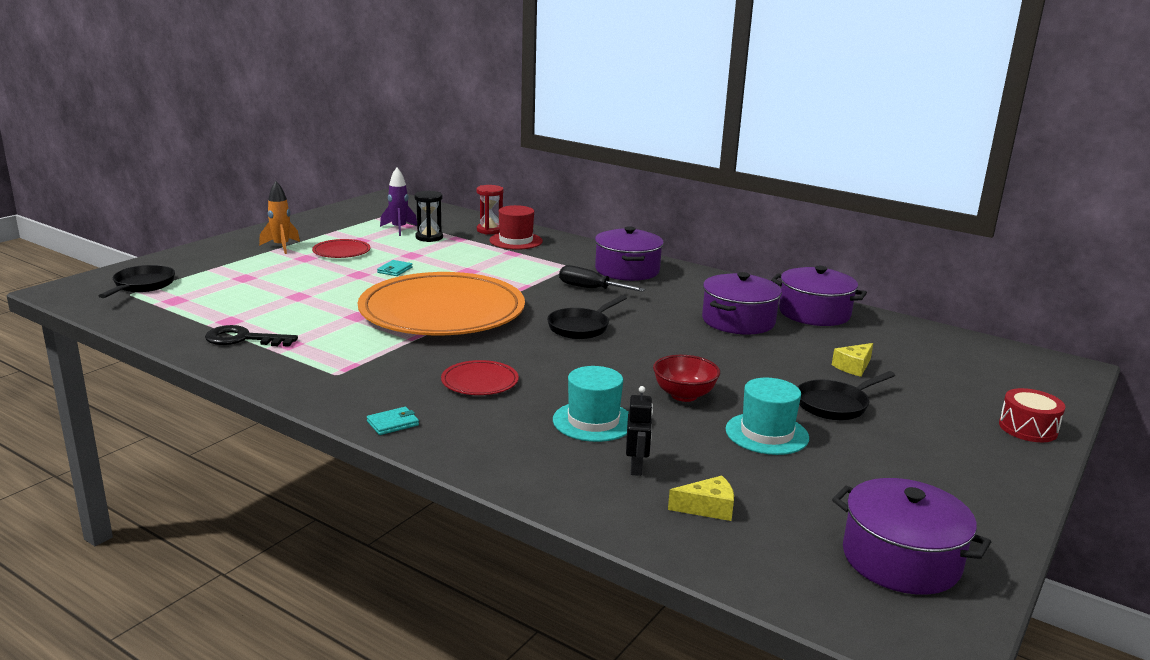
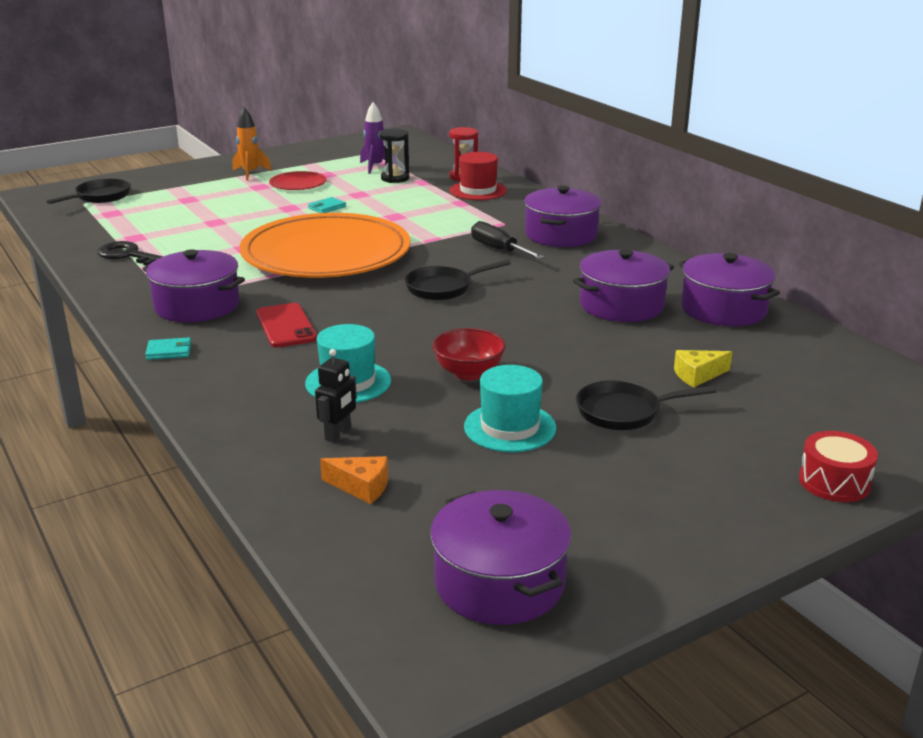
camera: 25 degrees right, 5 degrees up
red plate [441,360,519,395] -> red phone [256,303,317,348]
yellow cheese [668,476,734,521] -> orange cheese [320,456,388,504]
none -> purple pot [143,250,245,322]

